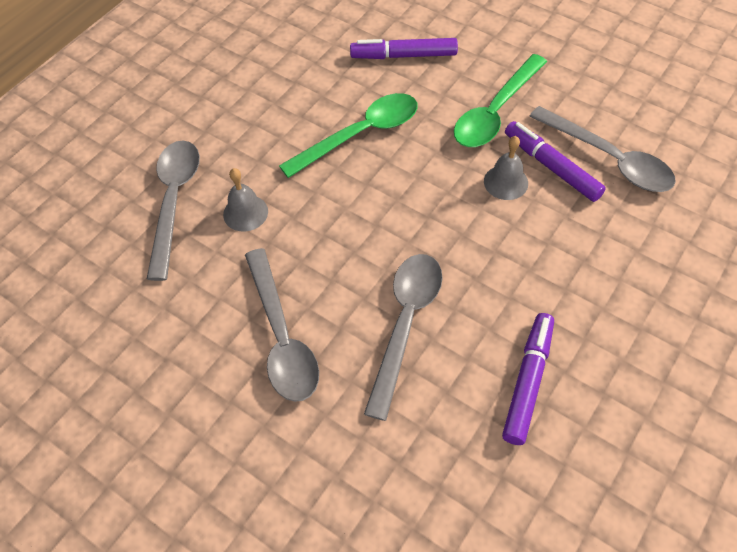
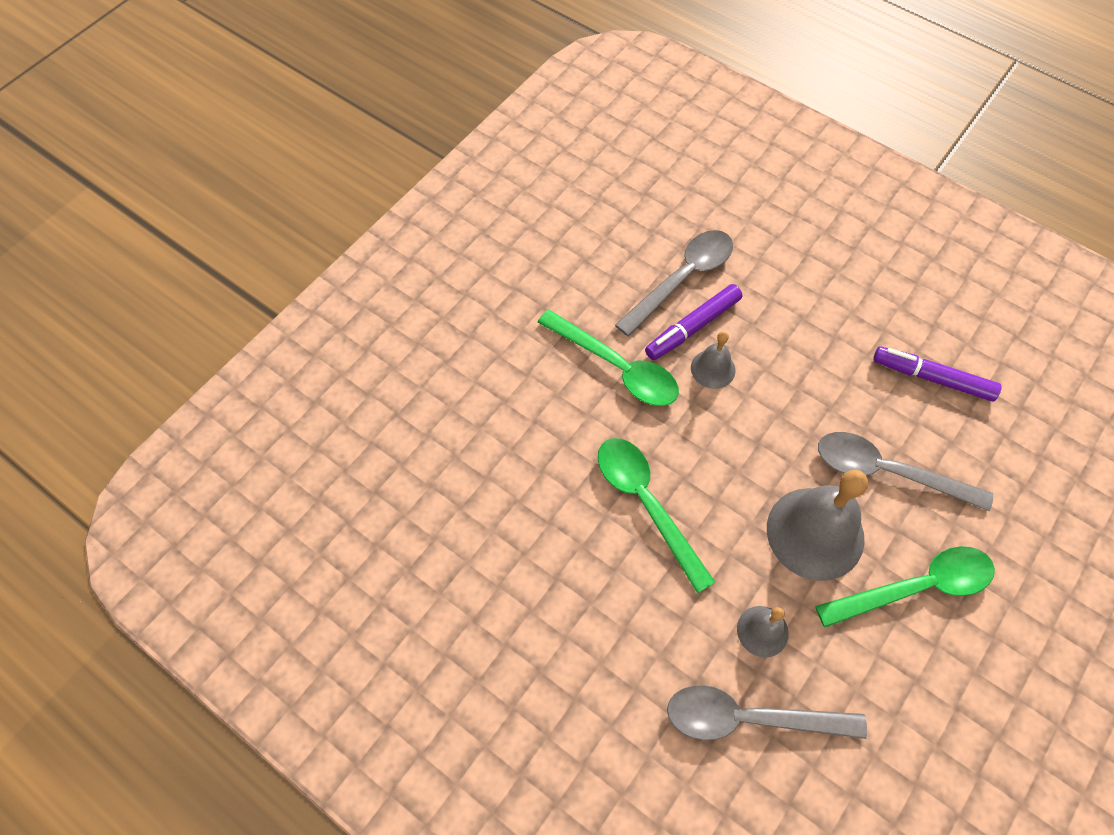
camera: 90 degrees left, 5 degrees up
grey spoon [245,248,319,402] -> green spoon [815,546,995,628]
purple marker [350,38,458,59] -> none
none -> grey bell [767,470,868,581]

